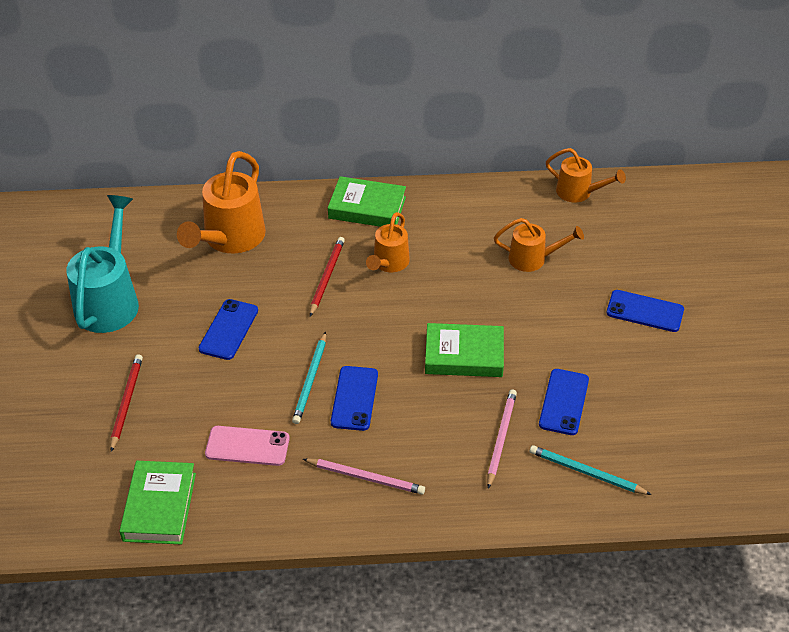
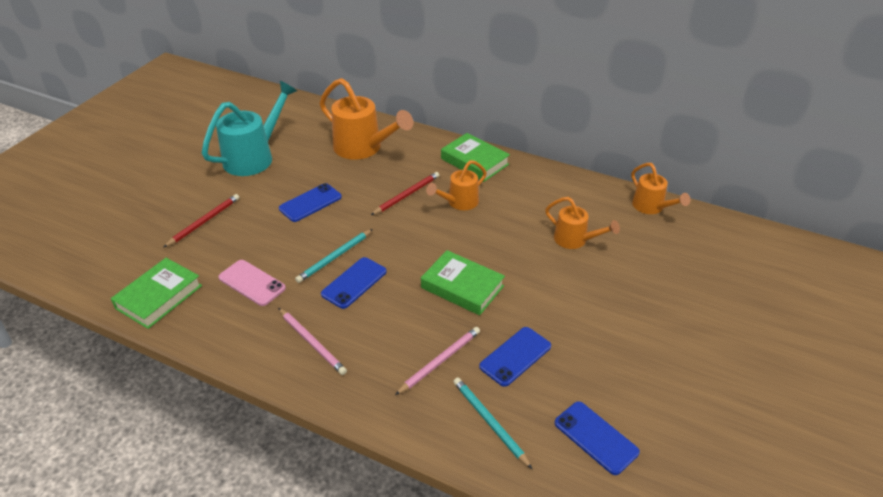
camera: 30 degrees right, 5 degrees down
orange watering can [177,151,266,253] -> orange watering can turned 105 degrees counterclockwise [319,78,413,160]
blue phone [606,290,684,332] -> blue phone moved to [555,401,640,475]

